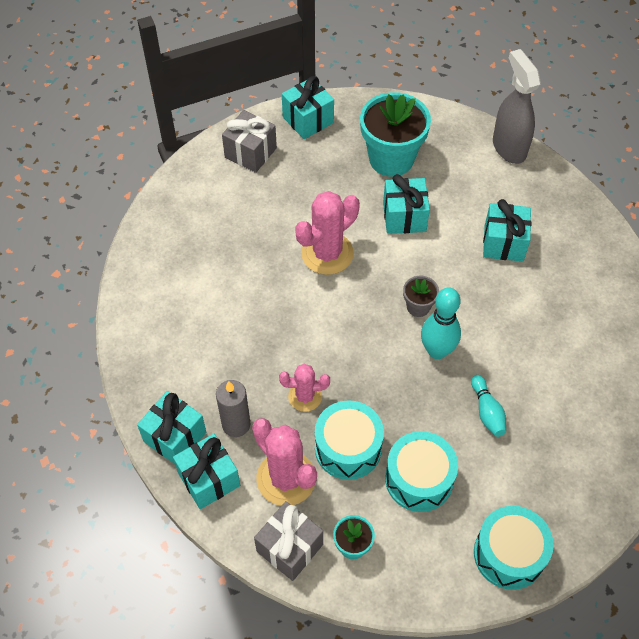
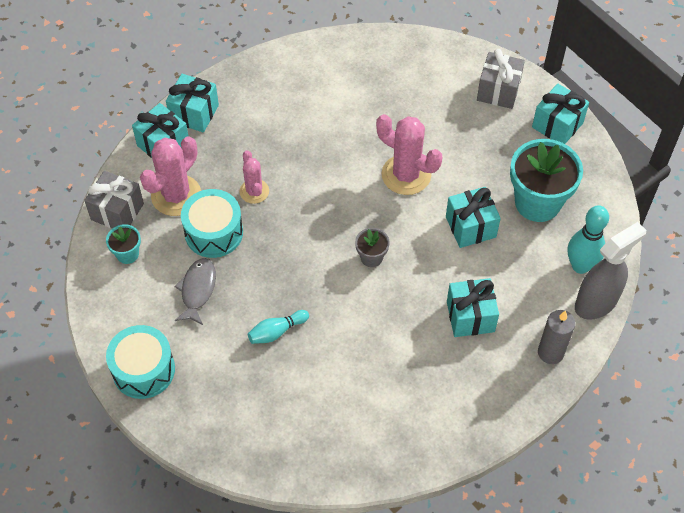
camera: 75 degrees right, 0 degrees up
grey candle [216,380,250,437] -> grey candle moved to [538,310,576,364]
turquoise drum [385,431,458,512] -> grey fish [174,258,216,325]
turquoise bowling pin [421,287,461,359] -> turquoise bowling pin moved to [568,205,609,274]

